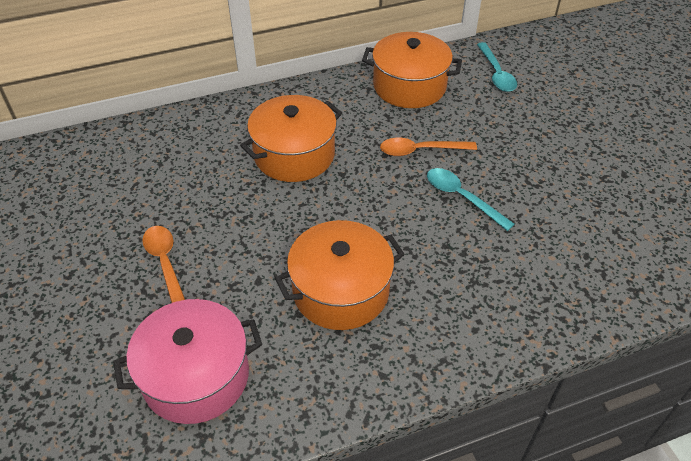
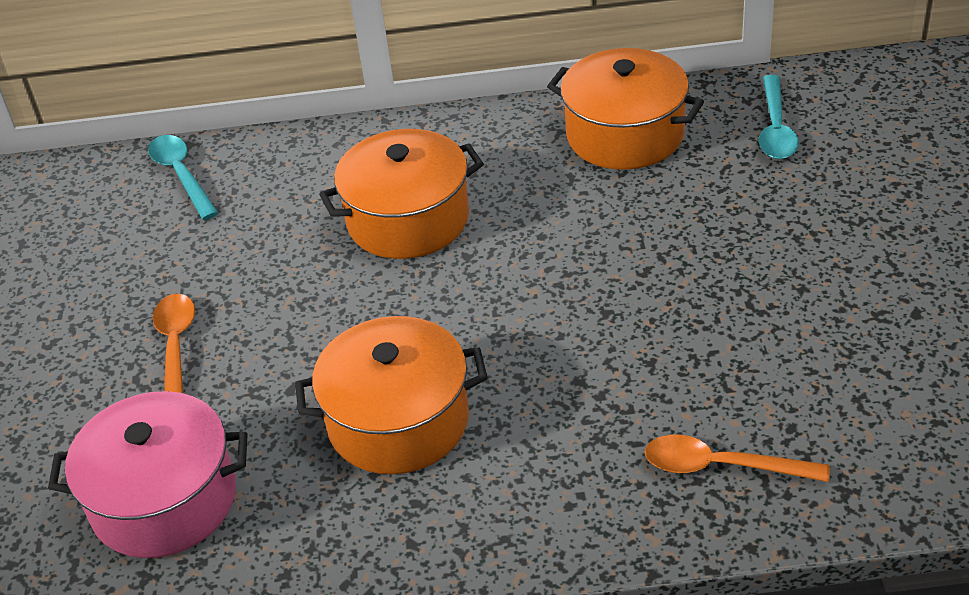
camera: 20 degrees right, 5 degrees down
orange spoon [380,138,477,156] -> orange spoon moved to [645,435,830,482]
turquoise spoon [427,168,515,231] -> turquoise spoon moved to [148,135,218,220]

